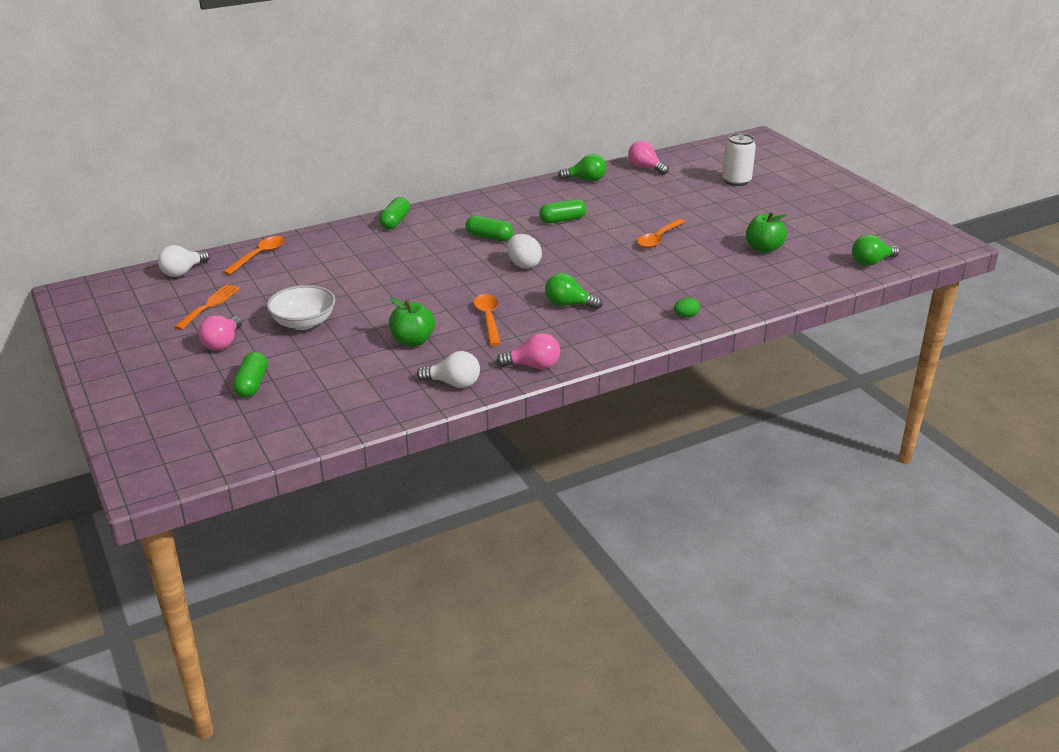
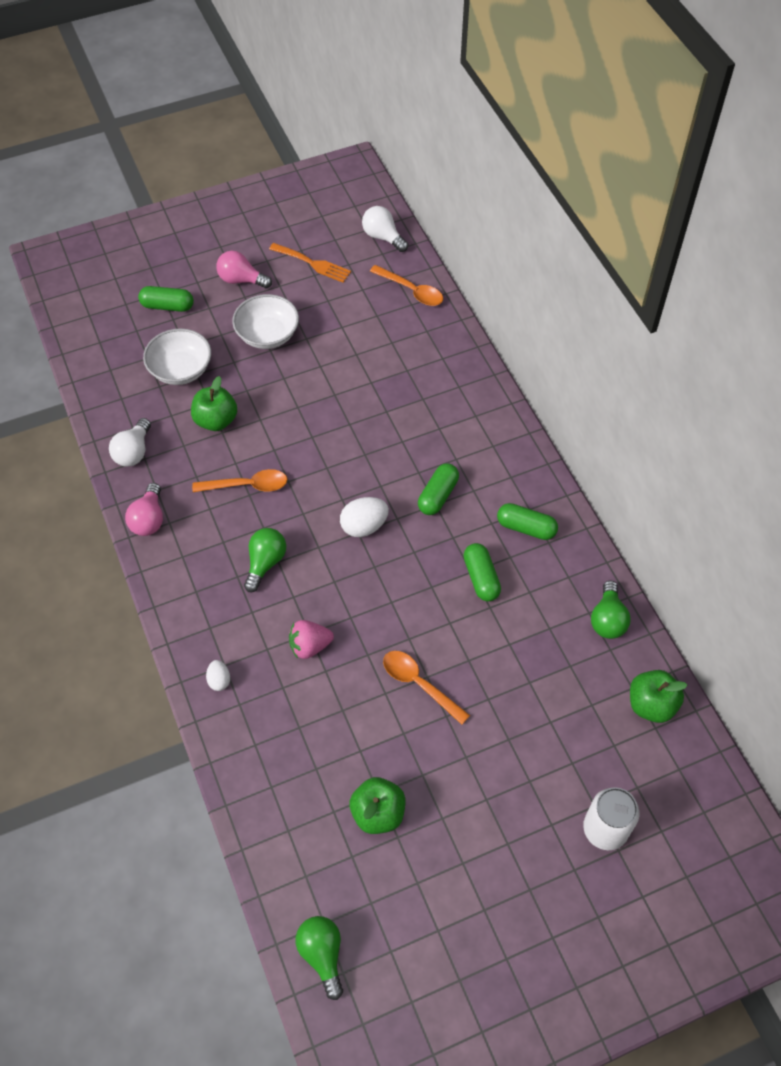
camera: 95 degrees right, 25 degrees up
green capsule [379,197,410,229] -> green capsule moved to [497,503,558,540]
pink light bulb [628,141,669,175] -> green apple [630,670,687,723]
green egg [674,297,700,318] -> white egg [206,660,230,691]
none -> white bowl [143,328,211,385]
none -> pink strawberry [289,620,334,659]

